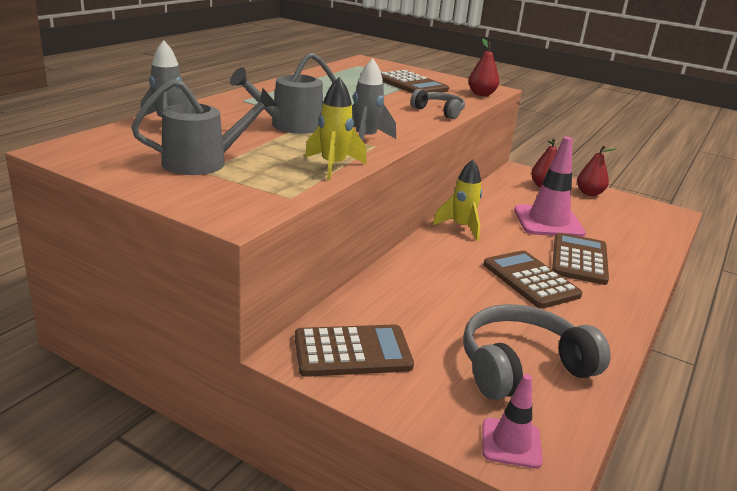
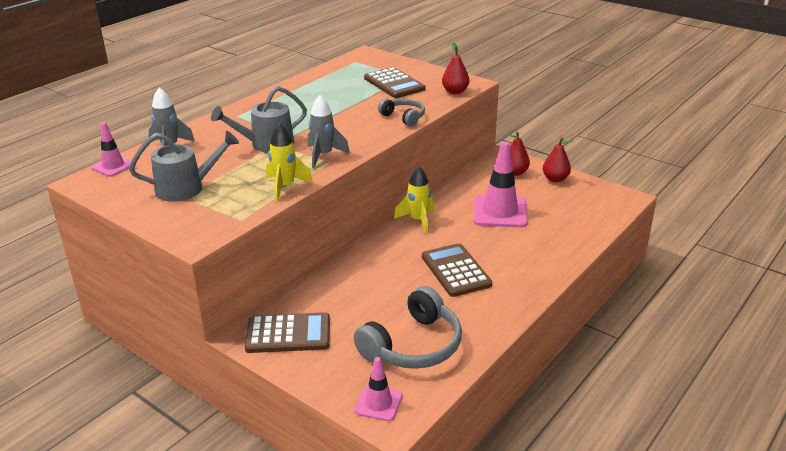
camera: 10 degrees right, 5 degrees up
grey headphones [463,304,611,400] -> grey headphones turned 150 degrees clockwise [354,286,462,369]
brown calculator [552,233,609,285] -> none
none -> pink traffic cone [91,122,131,177]

